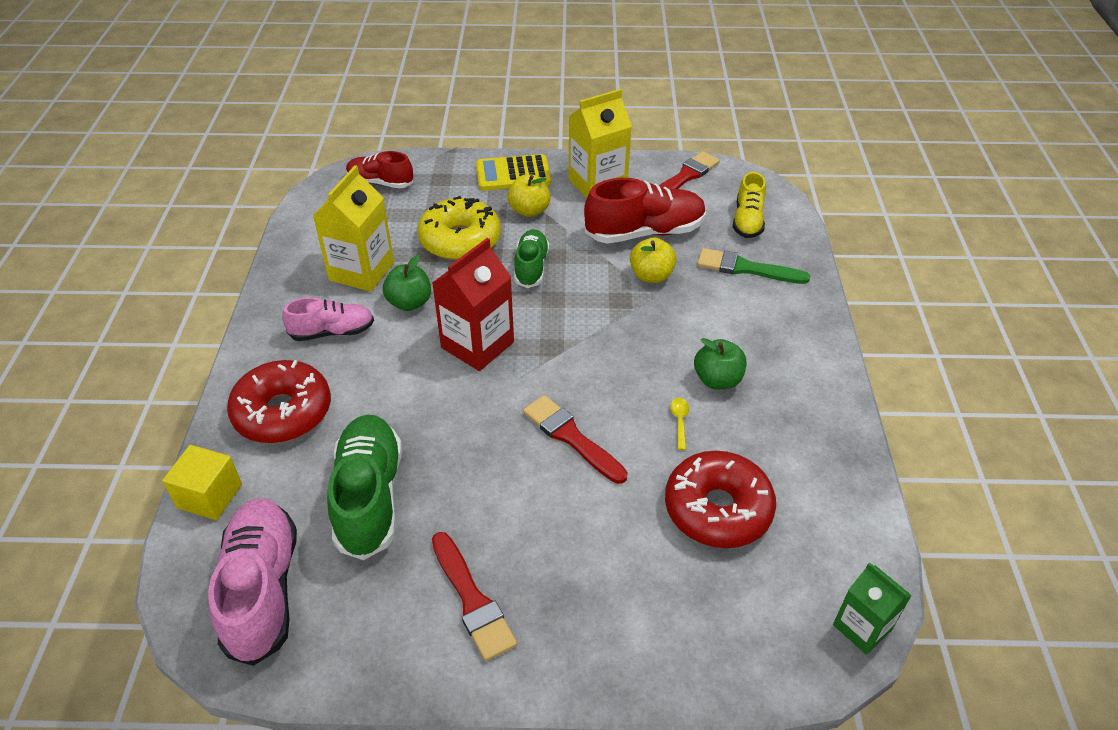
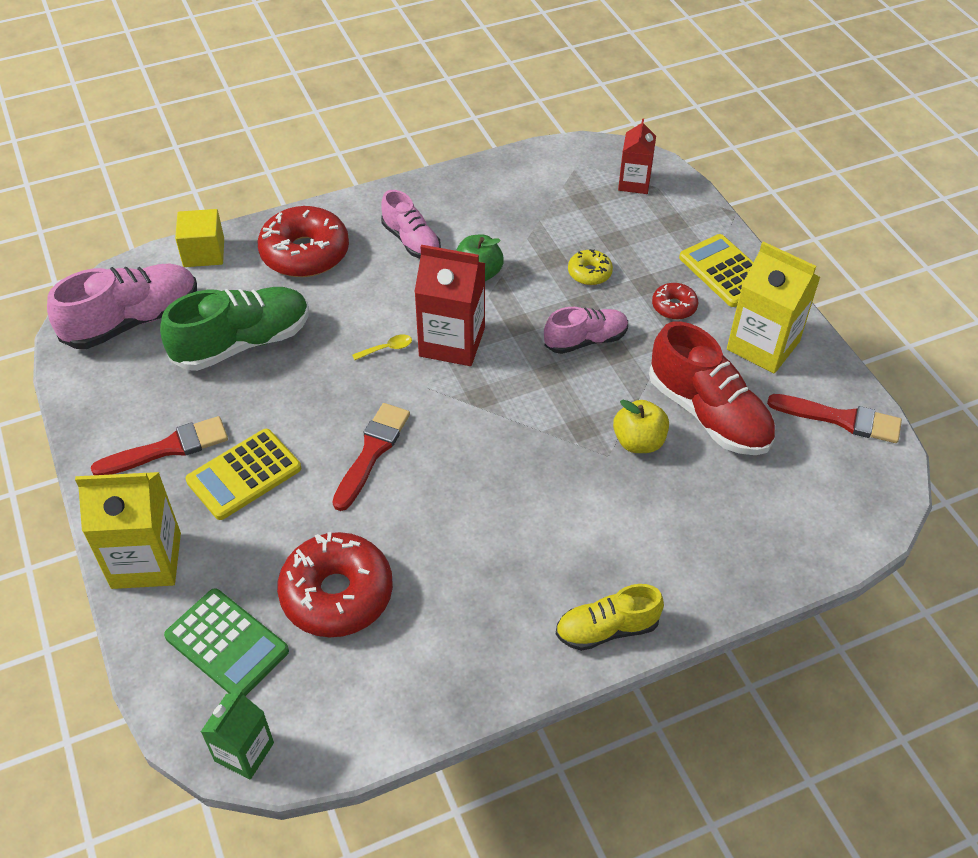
camera: 65 degrees right, 5 degrees up
yellow carton [313,165,394,292] -> yellow carton moved to [75,472,181,589]
red shoe [346,151,413,188] -> red carton [618,118,656,194]
yellow donut [417,196,501,260] -> yellow donut [568,249,613,285], size x0.49
red brush [432,532,517,661] -> red brush turned 150 degrees counterclockwise [91,416,228,475]
yellow apple [507,174,551,217] -> red donut [652,283,698,320]
green shoe [514,229,549,288] -> pink shoe [544,307,628,354]
yellow spoon [670,398,689,450] -> yellow spoon moved to [352,334,412,360]
green apple [694,338,746,389] -> none
green brush [697,248,810,284] -> none
yellow shoe [733,172,766,238] -> yellow shoe moved to [556,584,664,651]
none -> green calculator [164,588,289,696]
none -> yellow calculator [186,429,301,520]

